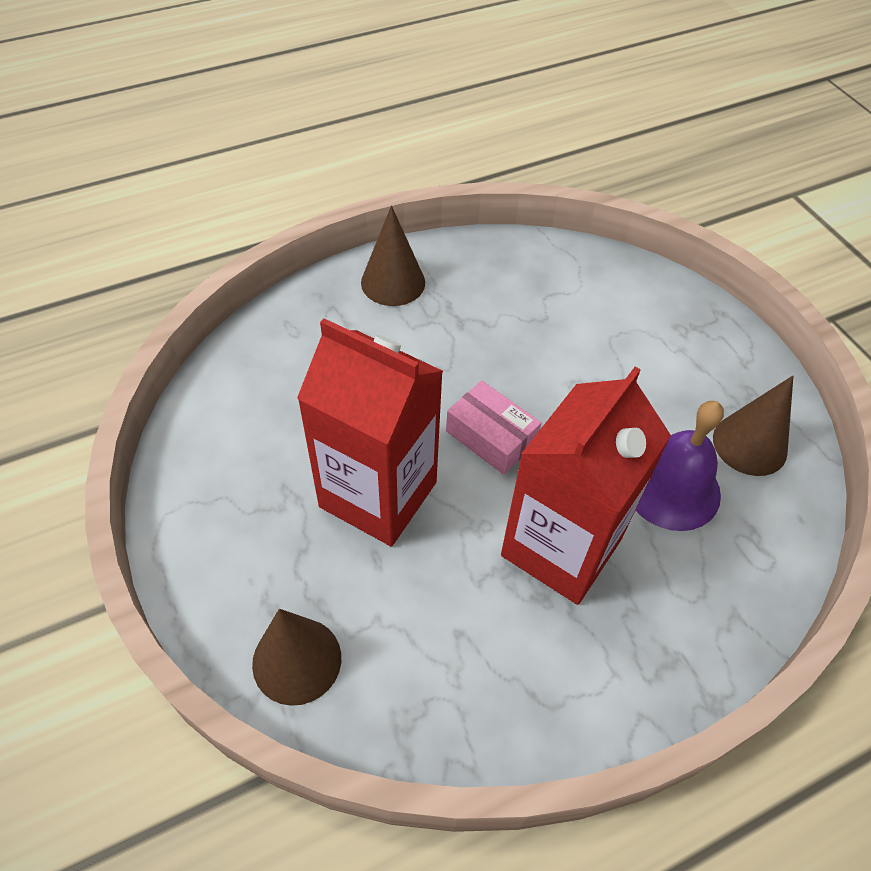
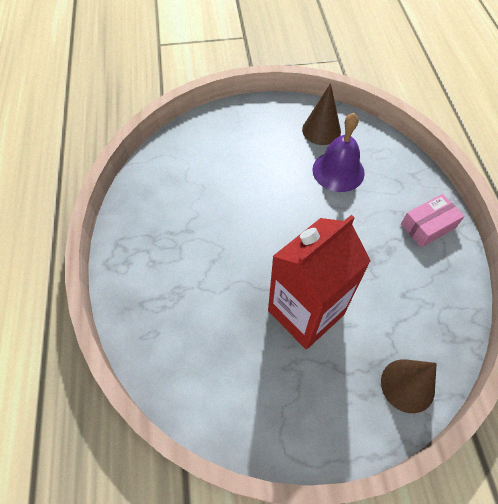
camera: 70 degrees left, 5 degrees up
brown cone [361,205,425,306] -> none
pink box [446,381,541,475] -> pink box moved to [401,194,465,247]
red carton [501,367,671,605] -> none

